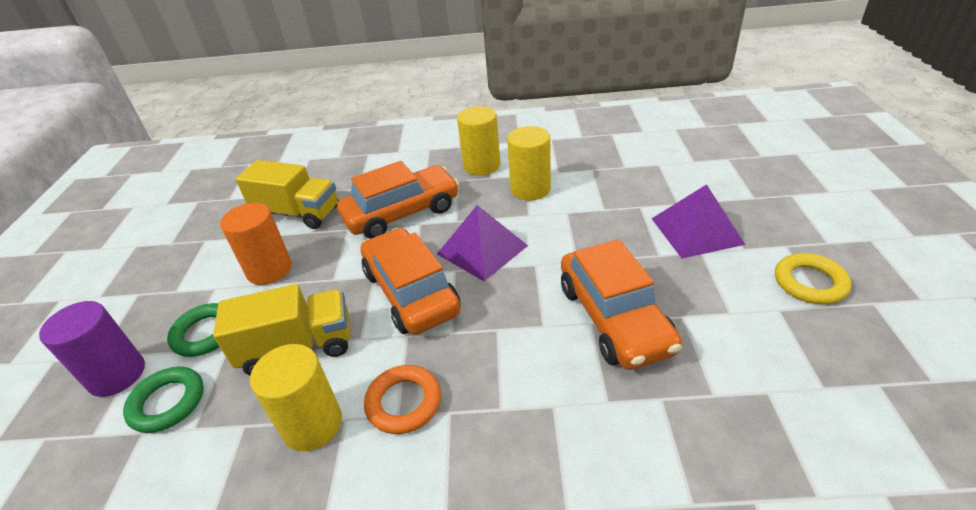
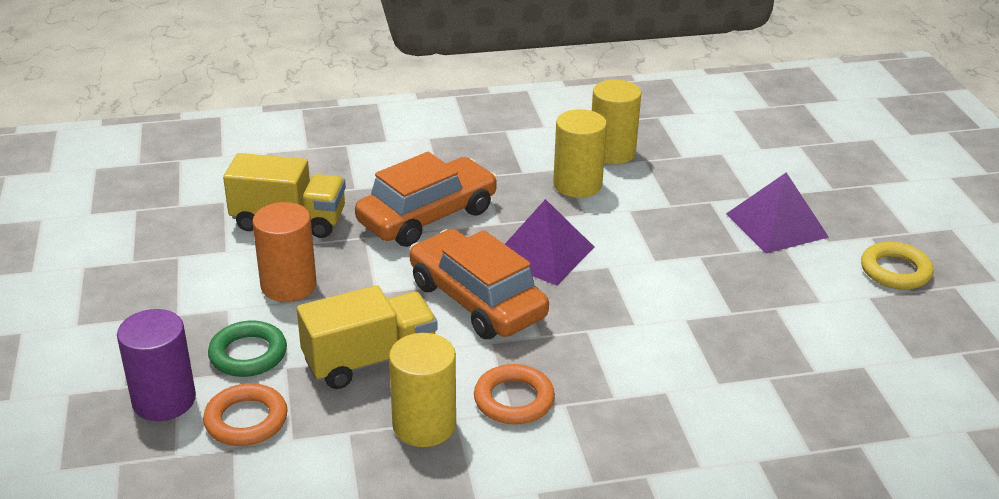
camera: 15 degrees left, 5 degrees down
green ring [123,367,204,433] -> orange ring [203,383,287,446]
yellow cylinder [457,106,500,176] -> yellow cylinder moved to [592,79,641,164]
orange car [561,239,682,370] -> none

